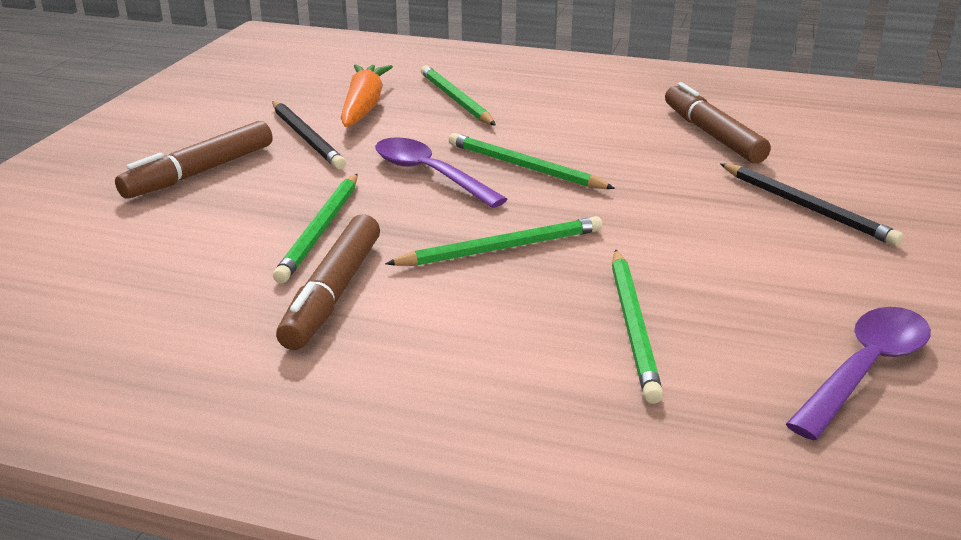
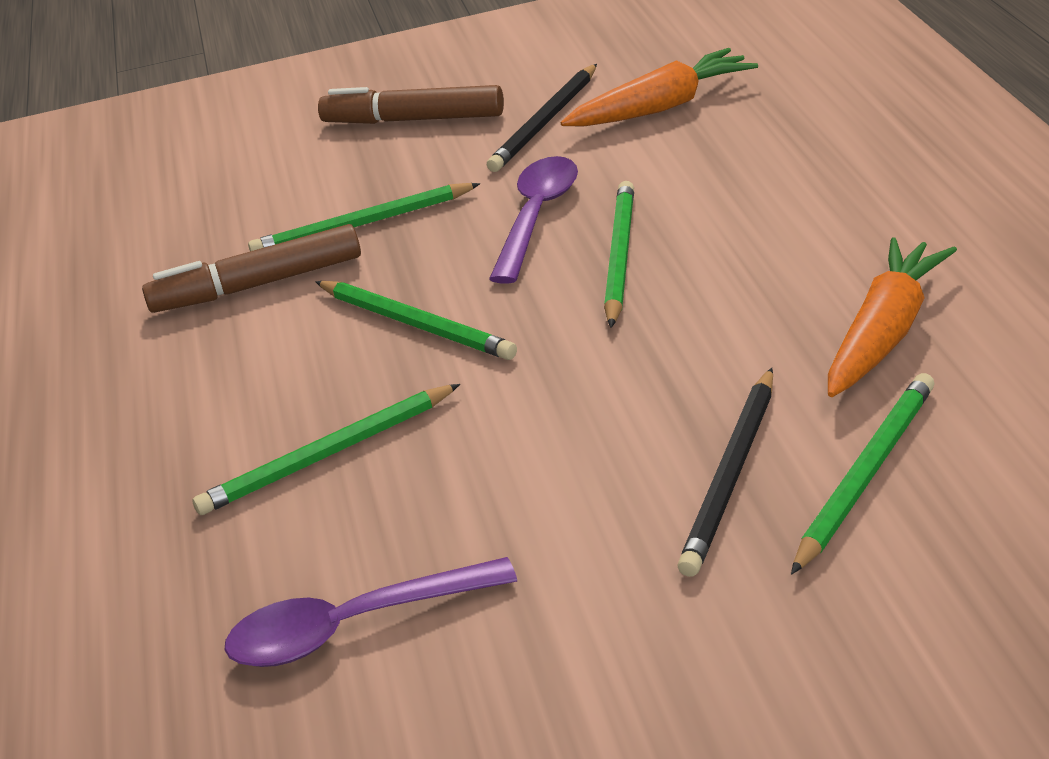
camera: 65 degrees right, 5 degrees up
green pencil [421,65,496,126] -> green pencil moved to [791,373,934,575]
brown marker [665,82,771,163] -> orange carrot [828,237,957,397]
purple spoon [786,307,931,440] -> purple spoon turned 150 degrees clockwise [224,557,517,667]

